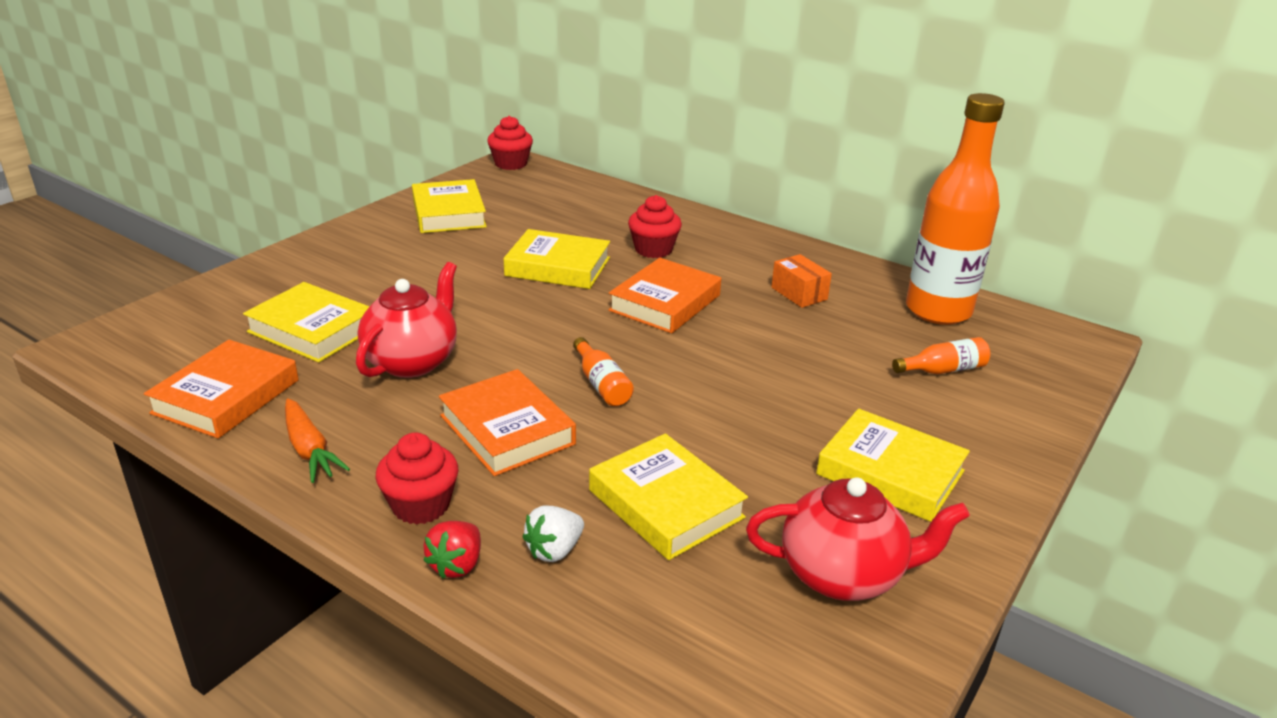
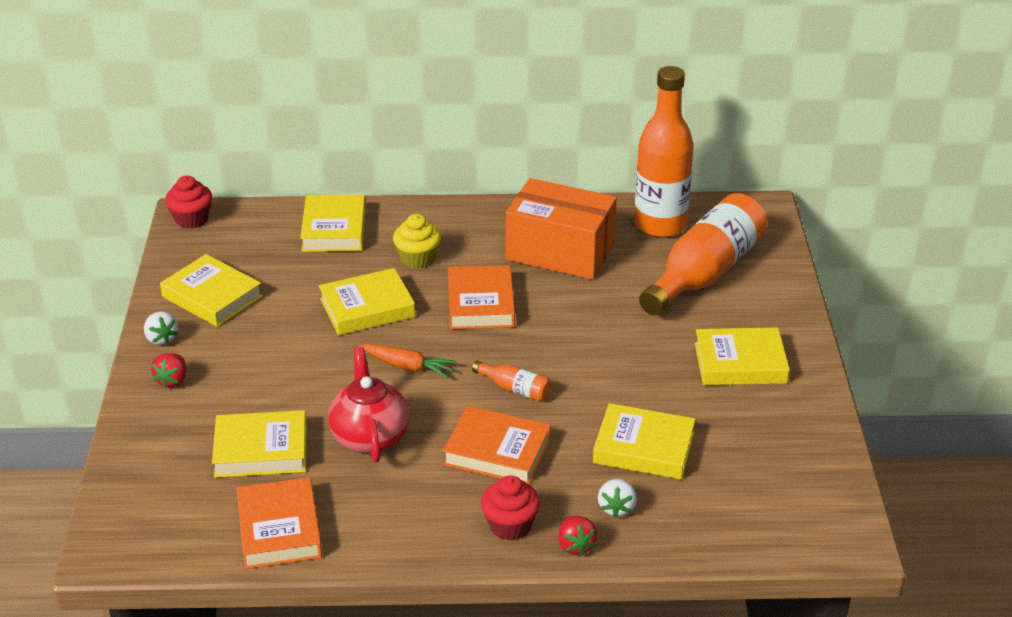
camera: 35 degrees left, 5 degrees up
orange carrot [285,398,350,483] -> orange carrot moved to [359,344,457,378]
red cupcake [628,195,682,258] -> yellow cupcake [393,214,441,269]
red teapot [746,477,970,601] -> none
orange box [771,254,832,308] -> orange box [506,178,617,280], size x2.31
orange bottle [892,337,990,374] -> orange bottle [639,193,767,315], size x2.42
none -> white strawberry [144,312,178,345]
none -> red strawberry [151,353,186,388]
none -> yellow book [300,195,366,252]

